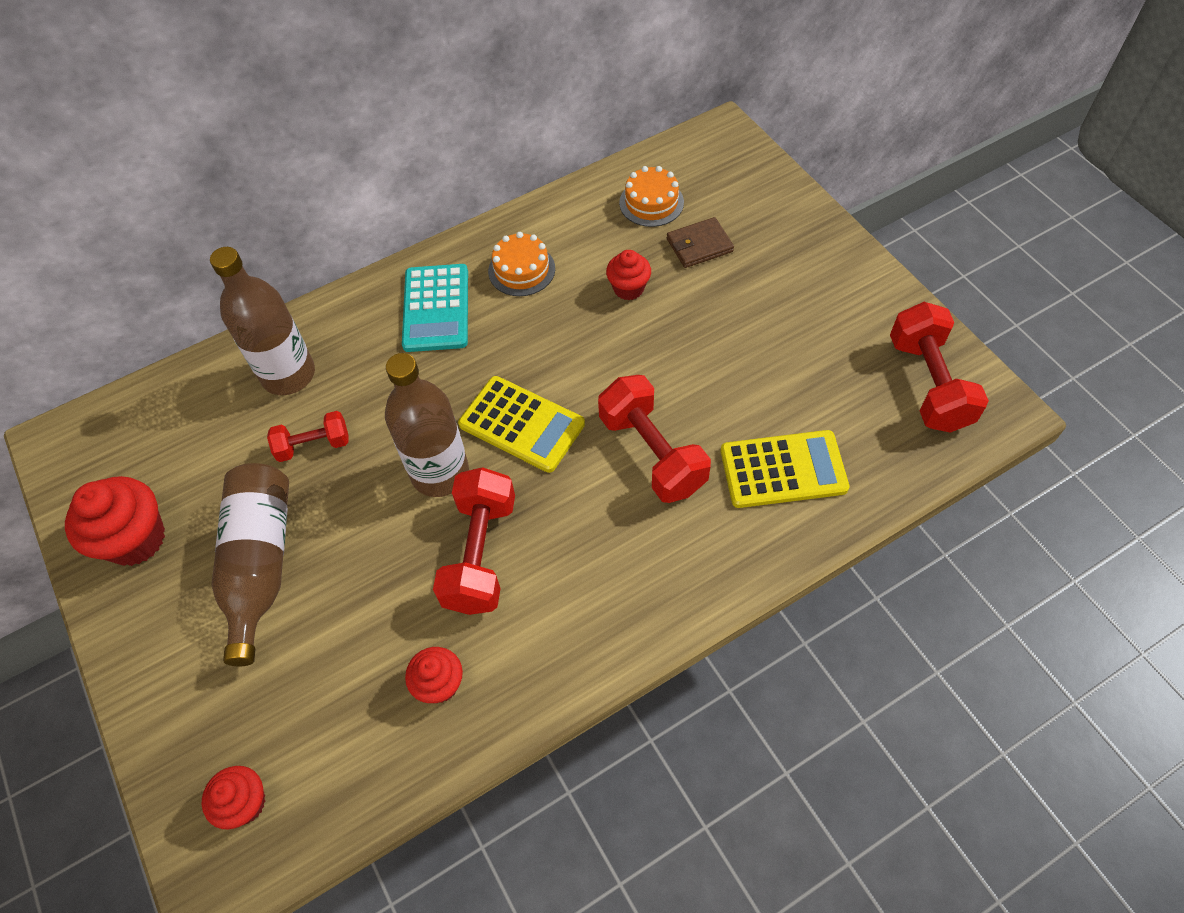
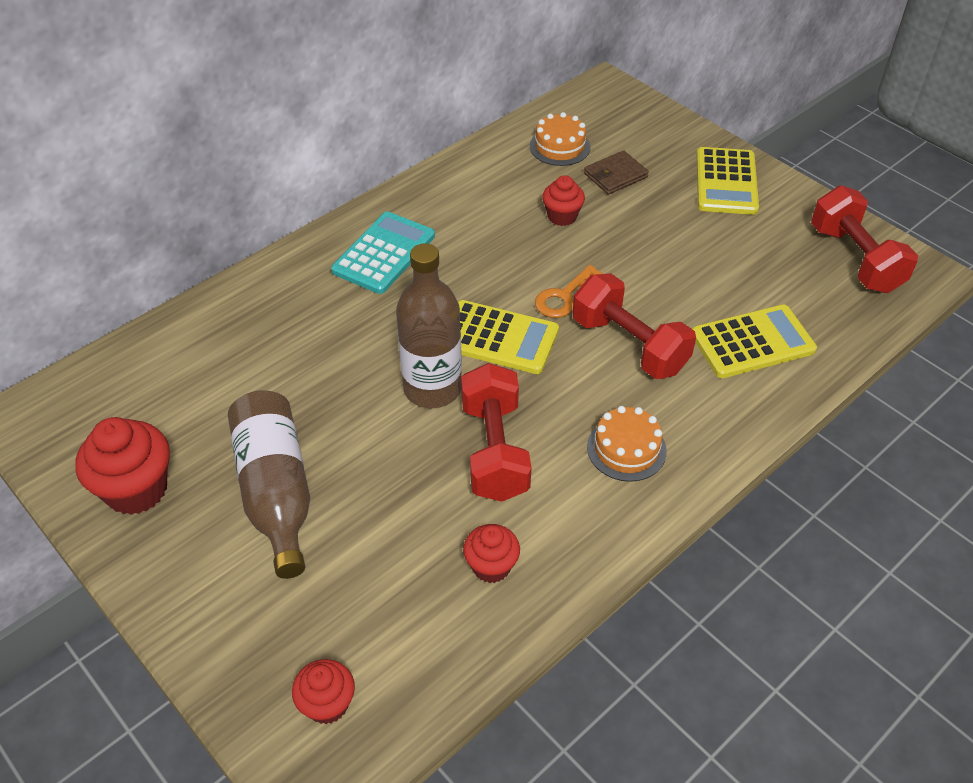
camera: 15 degrees left, 10 degrees down
brown bottle [210,247,315,395] -> none
red dumbbell [267,411,349,462] -> none
turquoise calculator [402,264,468,352] -> turquoise calculator turned 135 degrees counterclockwise [331,212,435,294]
orange cake [488,232,555,296] -> orange cake moved to [587,406,667,482]
none -> orange key [535,265,603,318]
none -> yellow calculator [696,147,759,215]

